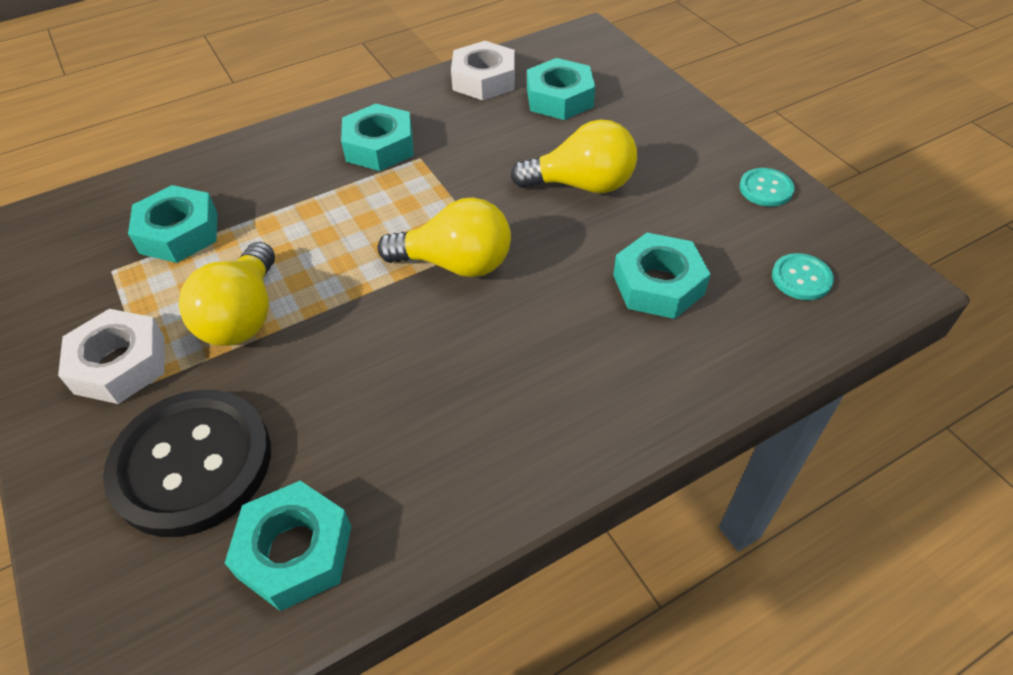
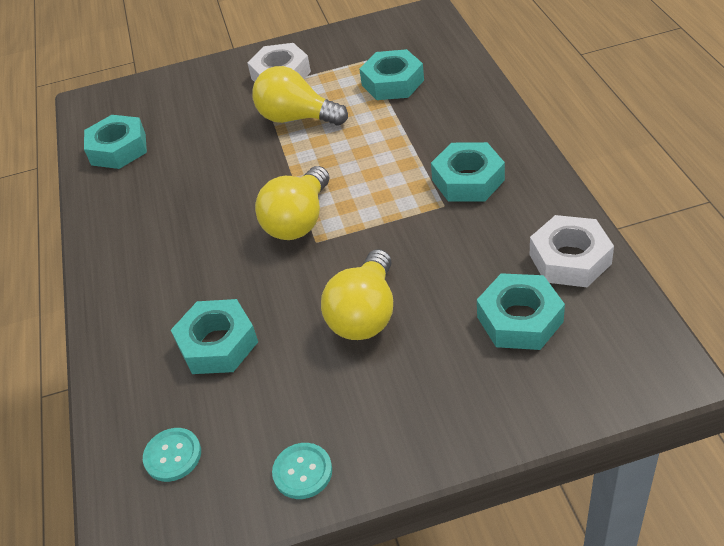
camera: 110 degrees right, 5 degrees down
black button [103,390,271,537] -> none

